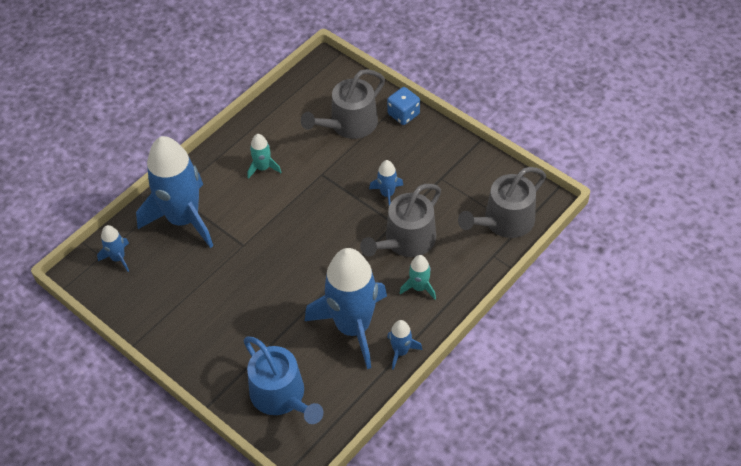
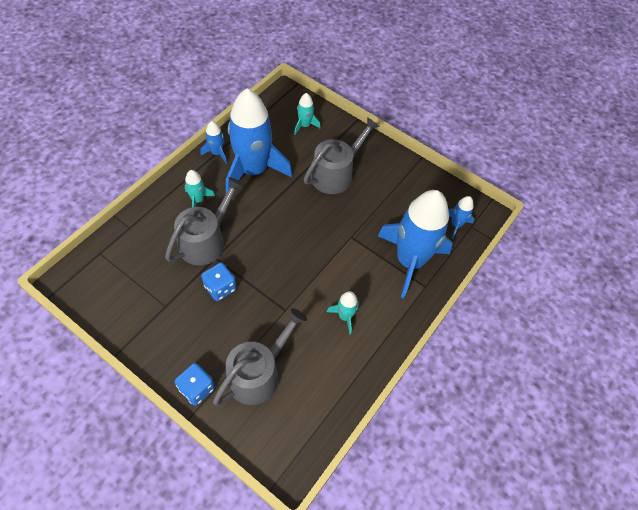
camera: 170 degrees right, 5 degrees up
blue watering can [244,337,324,424] -> turquoise rocket [294,93,321,135]
blue rocket [369,160,403,205] -> blue dice [201,262,237,301]
grey watering can [458,167,546,238] -> grey watering can moved to [304,117,380,194]

